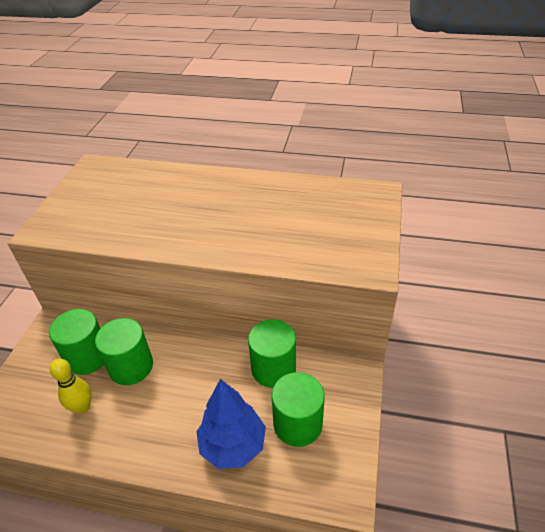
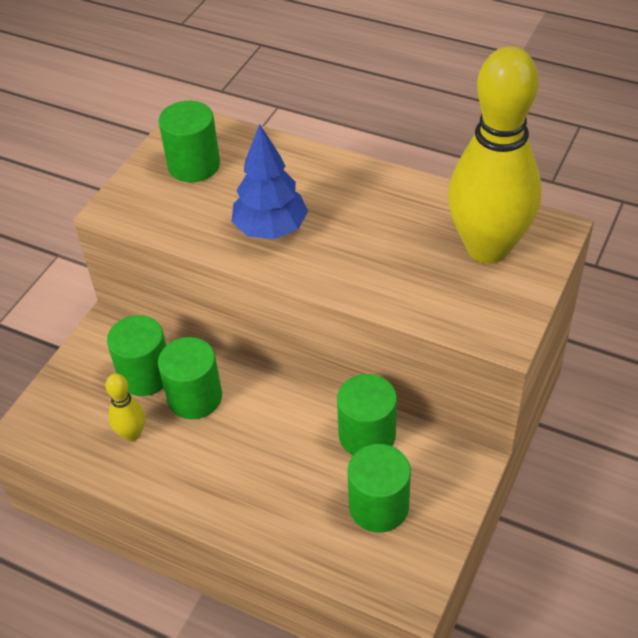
camera: 15 degrees right, 5 degrees up
blue tree [196,379,266,469] -> blue tree moved to [232,124,308,239]
none -> green cylinder [158,101,220,182]
none -> yellow bowling pin [448,46,541,264]

